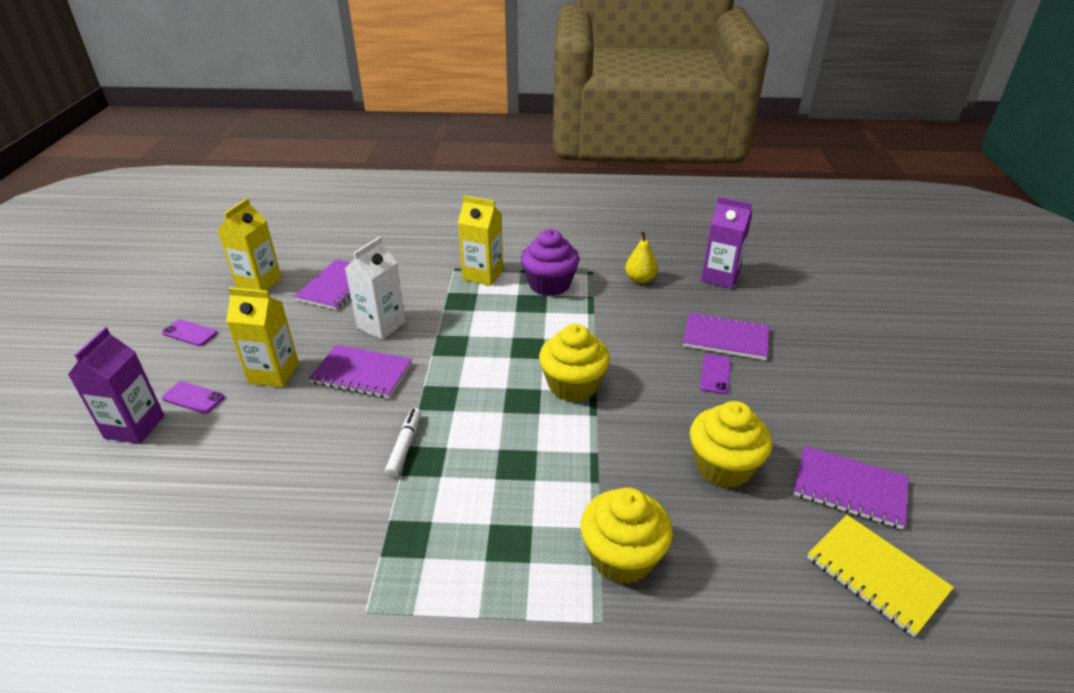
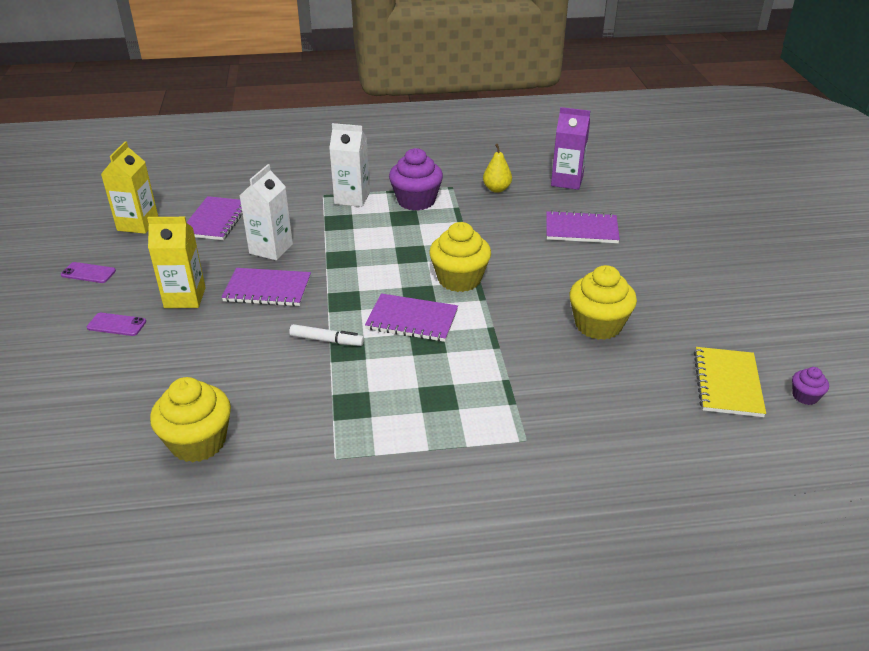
camera: 10 degrees left, 0 degrees up
purple carton [68,327,164,444] -> none
white marker [385,408,421,477] -> white marker turned 105 degrees clockwise [289,324,364,346]
yellow carton [458,195,503,286] -> white carton [329,123,370,207]
yellow cupcake [580,487,673,584] -> yellow cupcake moved to [150,377,231,462]
purple phone [700,354,731,394] -> none
purple notebook [793,446,909,529] -> purple notebook moved to [365,293,458,342]
yellow notebook [807,515,954,637] -> yellow notebook turned 60 degrees clockwise [694,347,766,417]
none -> purple cupcake [792,367,829,405]

